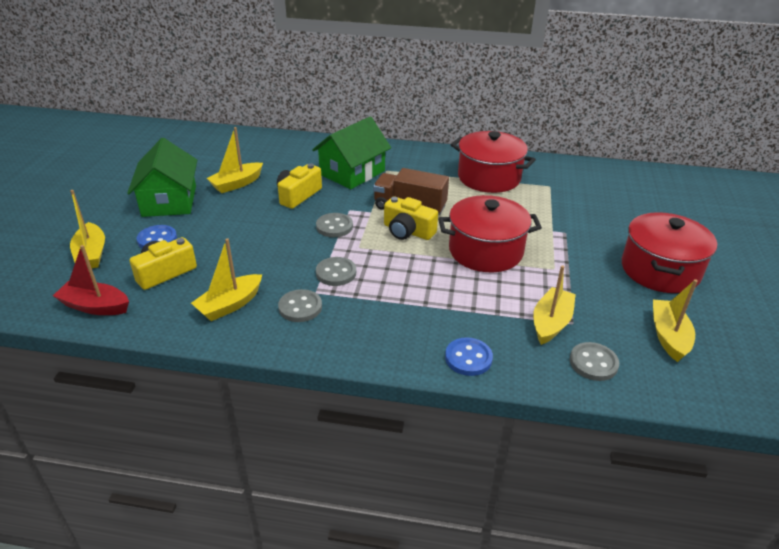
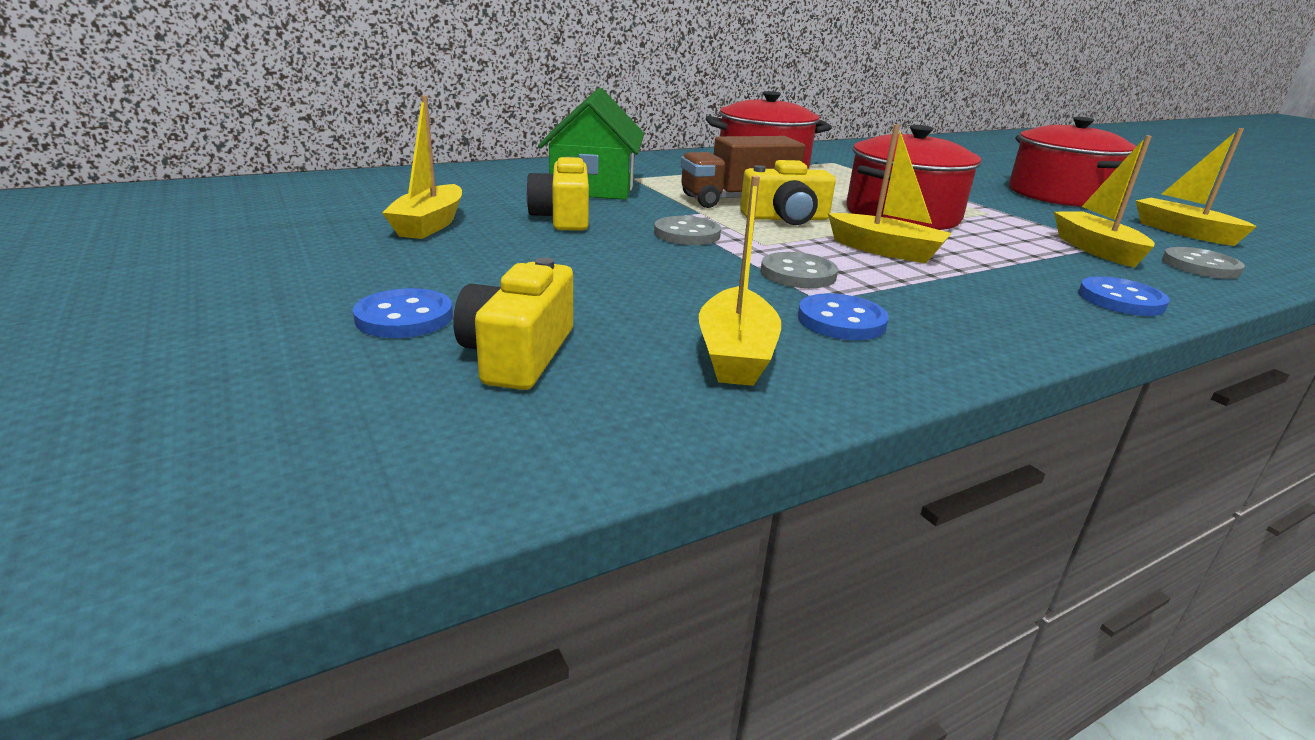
camera: 40 degrees left, 10 degrees down
red boat [53,245,129,315] -> none
yellow boat [70,190,105,268] -> yellow boat moved to [828,124,952,264]
green house [127,138,197,217] -> none
grey button [278,289,322,322] -> blue button [798,293,889,340]

